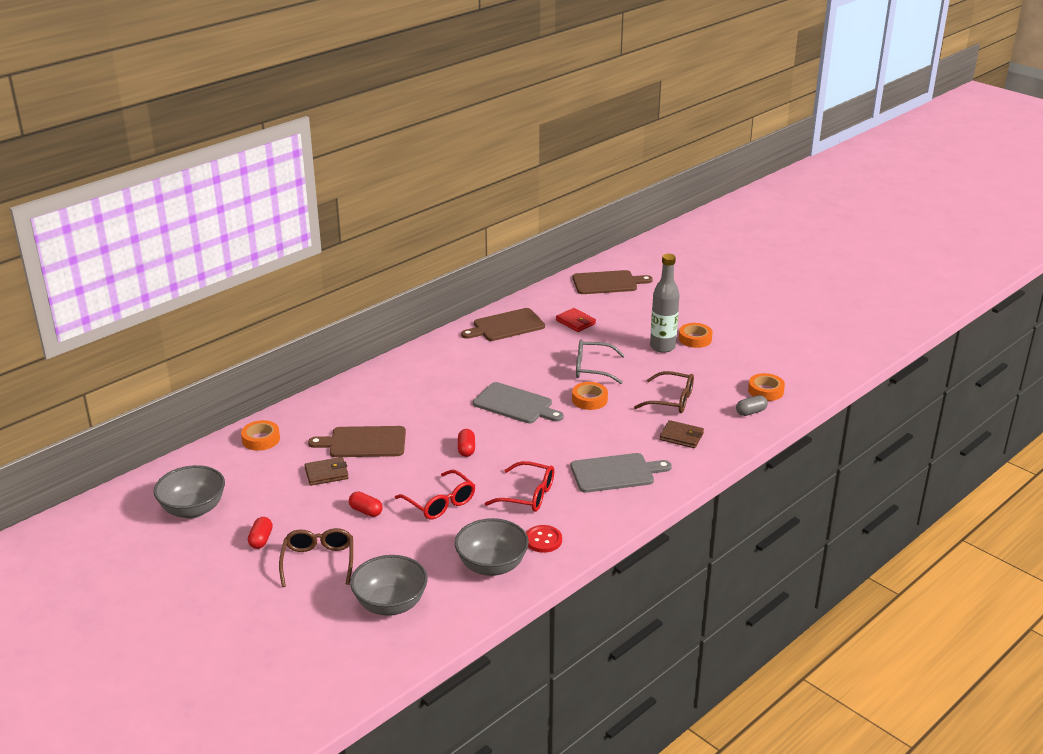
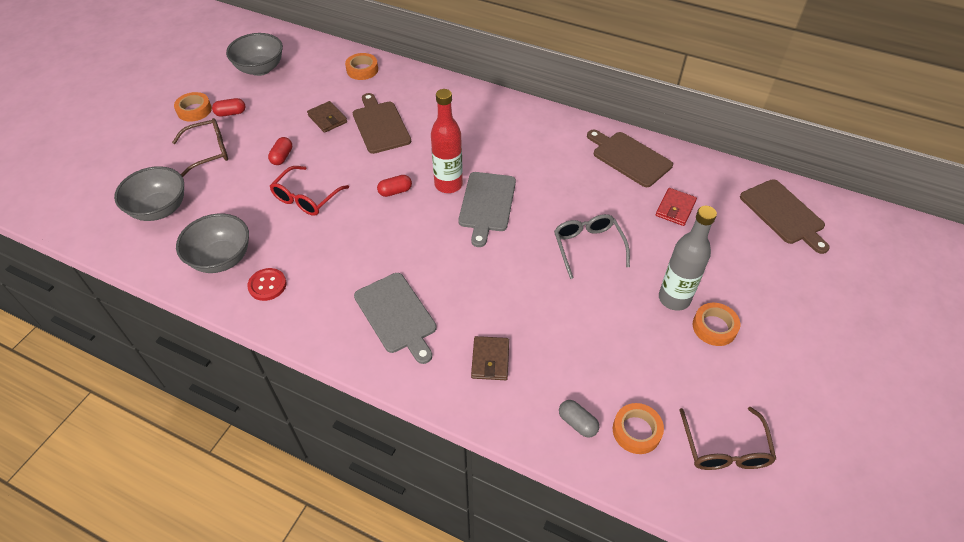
camera: 70 degrees right, 20 degrees up
red glasses [484,461,554,512] -> none
orange tape [572,382,608,410] -> orange tape moved to [174,92,212,122]
brown glasses [634,371,694,413] -> brown glasses moved to [679,407,776,470]
none -> red bottle [431,89,463,193]

